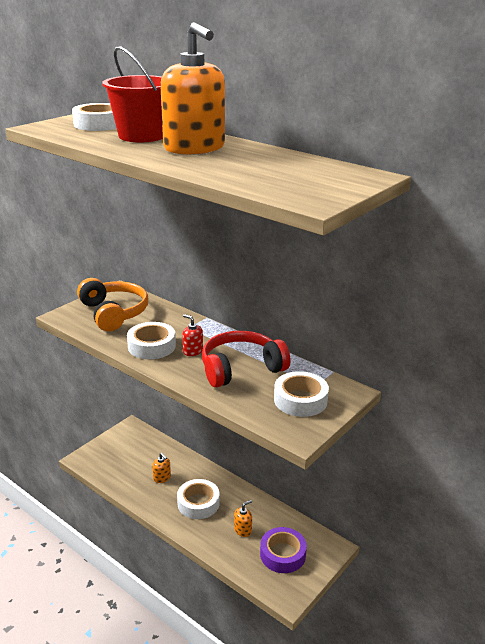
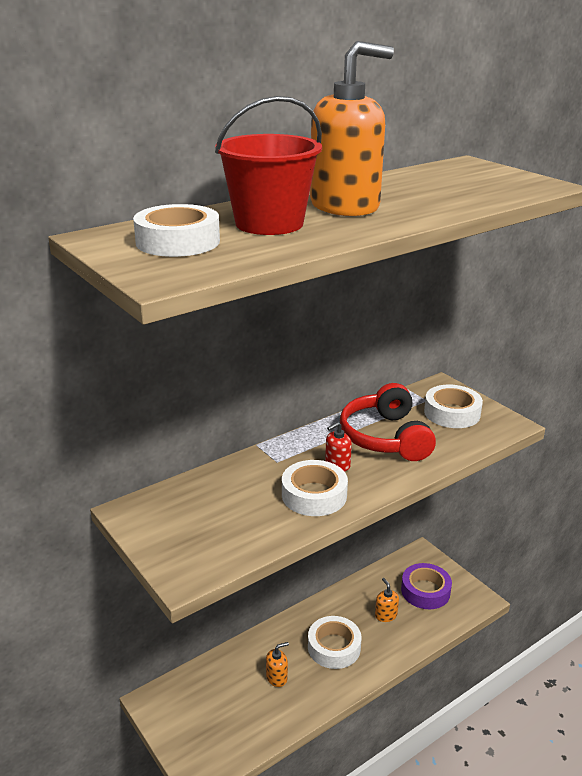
camera: 75 degrees left, 0 degrees up
orange headphones [77,278,148,331] -> none

